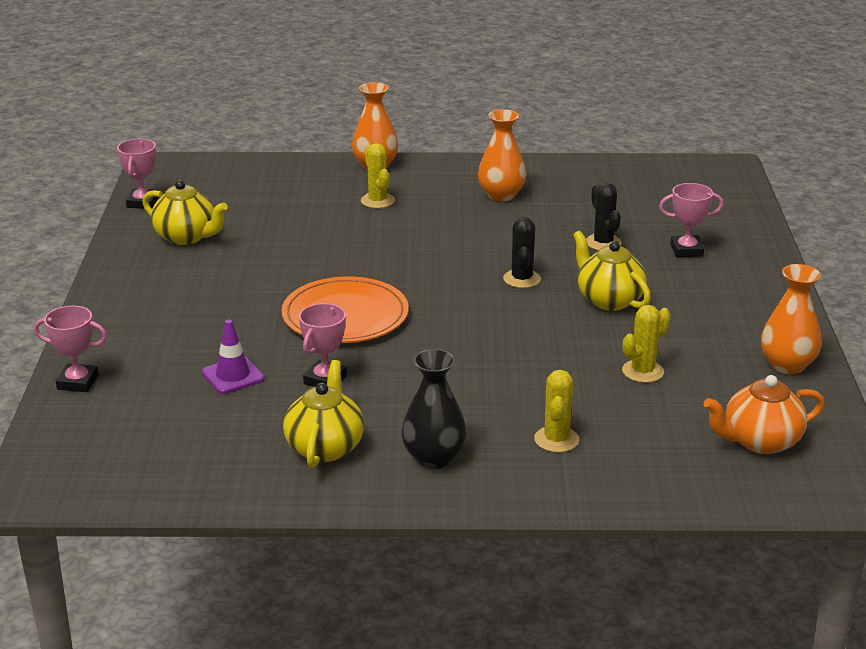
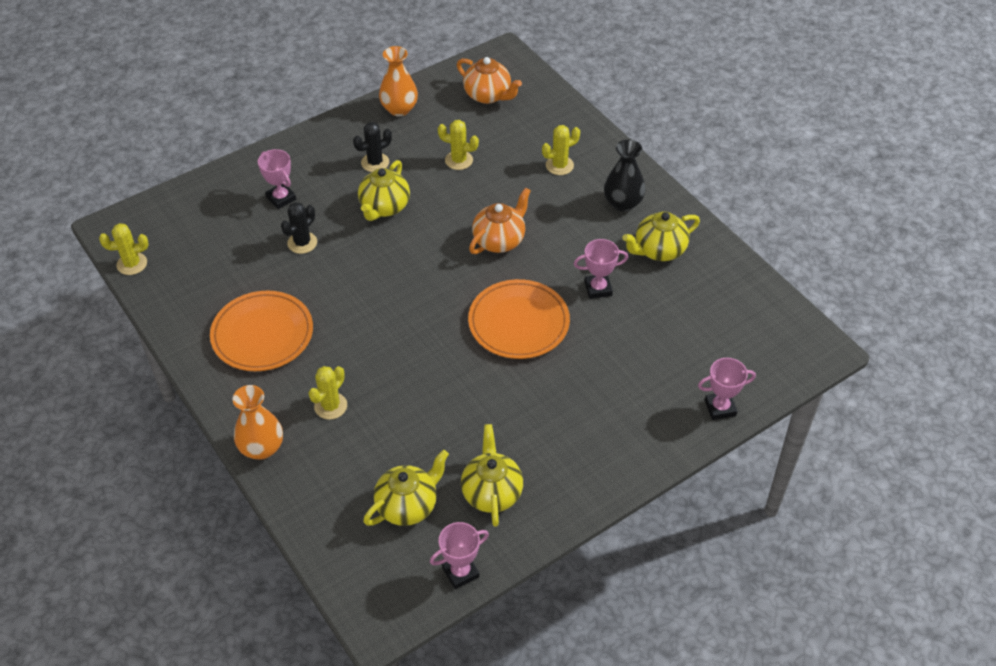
camera: 125 degrees left, 20 degrees up
pink trophy [34,306,107,392] -> pink trophy turned 75 degrees counterclockwise [698,358,756,420]
purple traffic cone [202,320,265,394] -> none
orange vase [478,109,526,202] -> orange plate [210,290,313,371]
black cactus [503,217,541,288] -> black cactus moved to [353,122,392,172]
none -> yellow cactus [99,223,148,275]
none -> yellow teapot [363,450,449,526]
none -> orange teapot [469,187,531,254]

